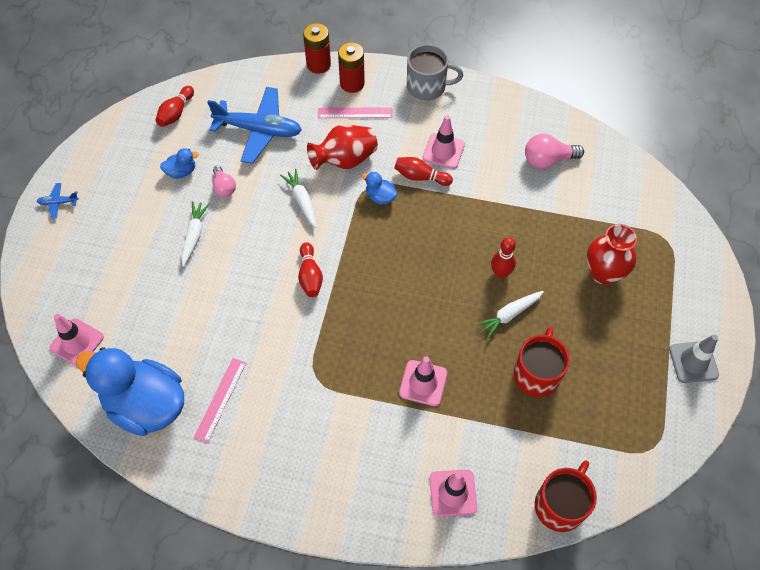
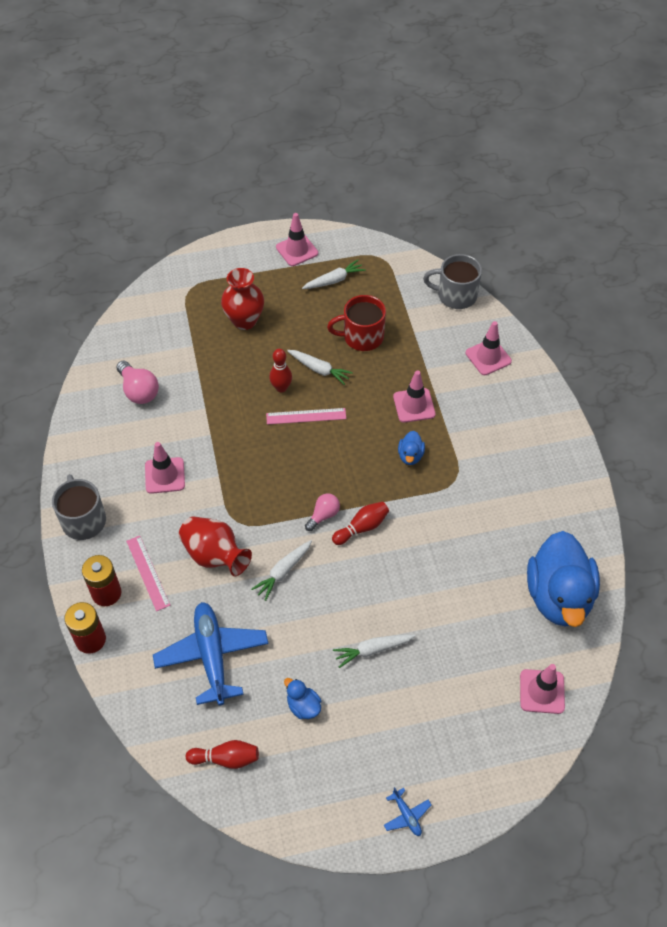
camera: 115 degrees left, 5 degrees down
pink ruler [194,358,246,443] -> pink ruler moved to [266,408,346,424]
pink light bulb [213,166,236,197] -> pink light bulb moved to [305,494,340,531]
blue duck [362,172,397,205] -> blue duck moved to [398,431,425,465]
red bowling pin [394,157,453,186] -> none
red mug [535,461,597,532] -> grey mug [423,254,482,309]
grey traffic cone [669,334,719,383] -> pink traffic cone [276,213,318,266]
none -> white carrot [302,260,366,289]

